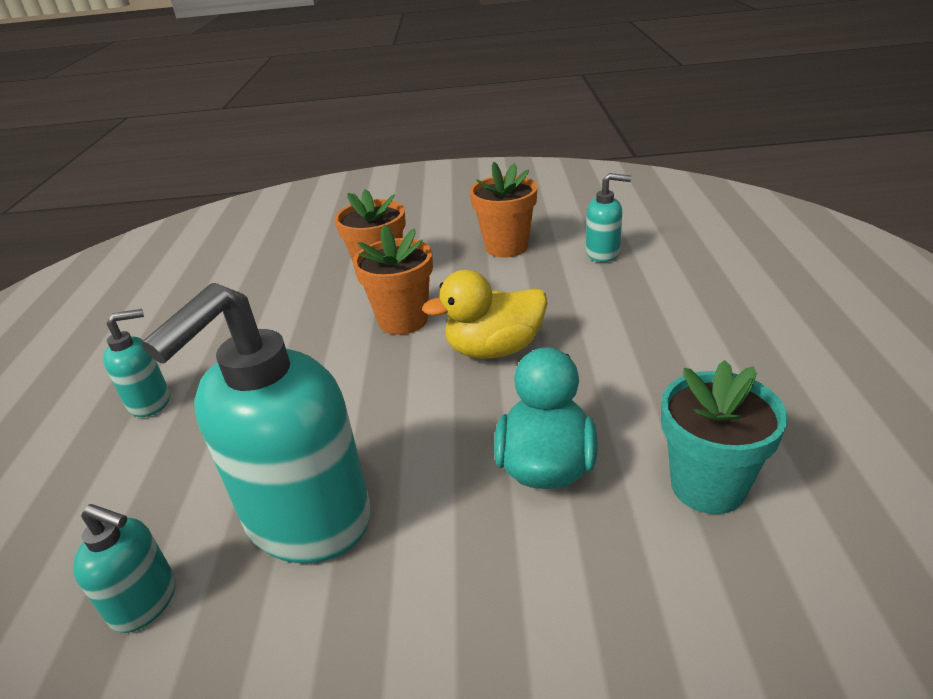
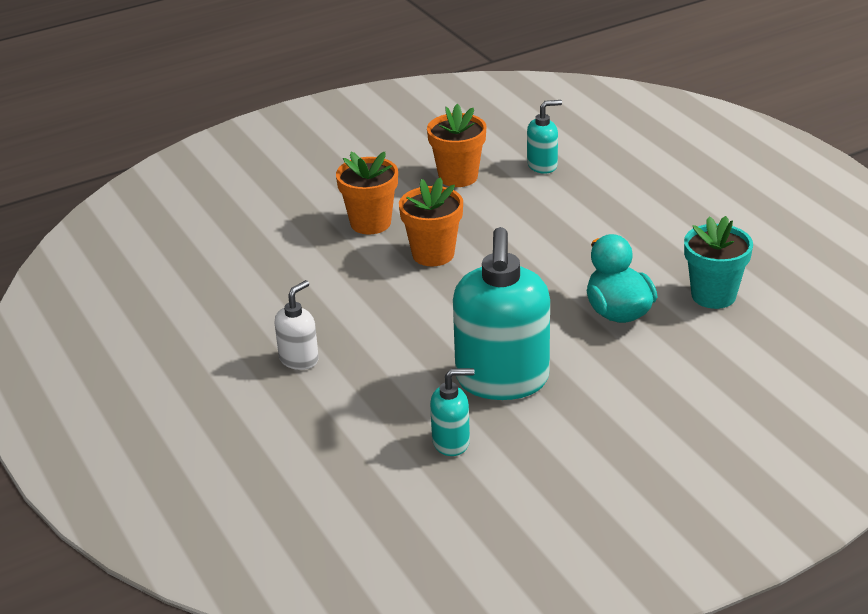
camera: 30 degrees left, 0 degrees up
turquoise soap dispenser [103,309,170,417] -> white soap dispenser [275,280,319,370]
yellow duck [422,270,547,359] -> none

